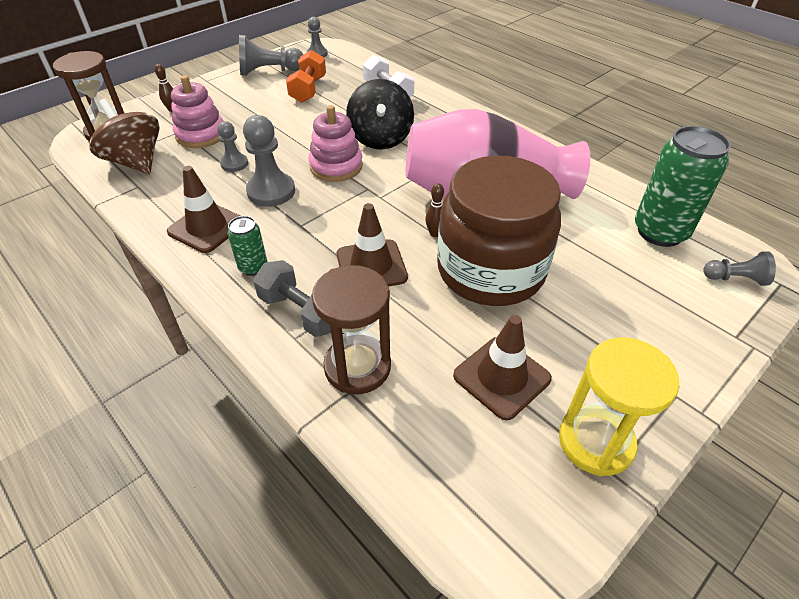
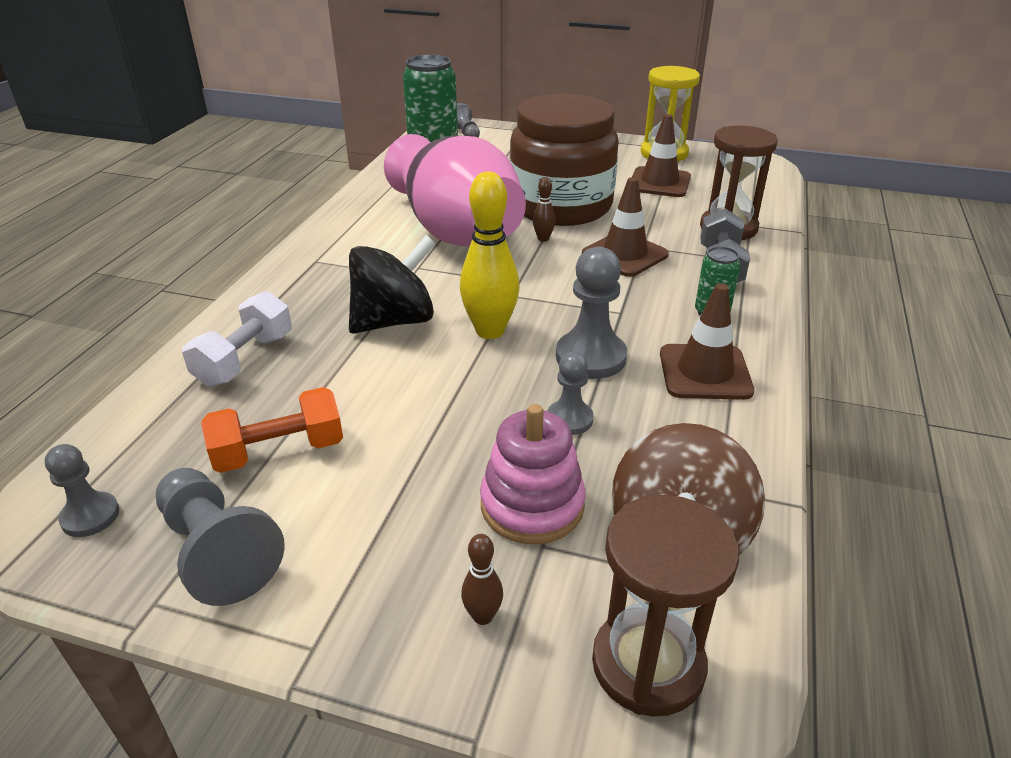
camera: 120 degrees left, 10 degrees down
pink stacking toy [309,105,363,182] -> yellow bowling pin [460,171,519,339]

